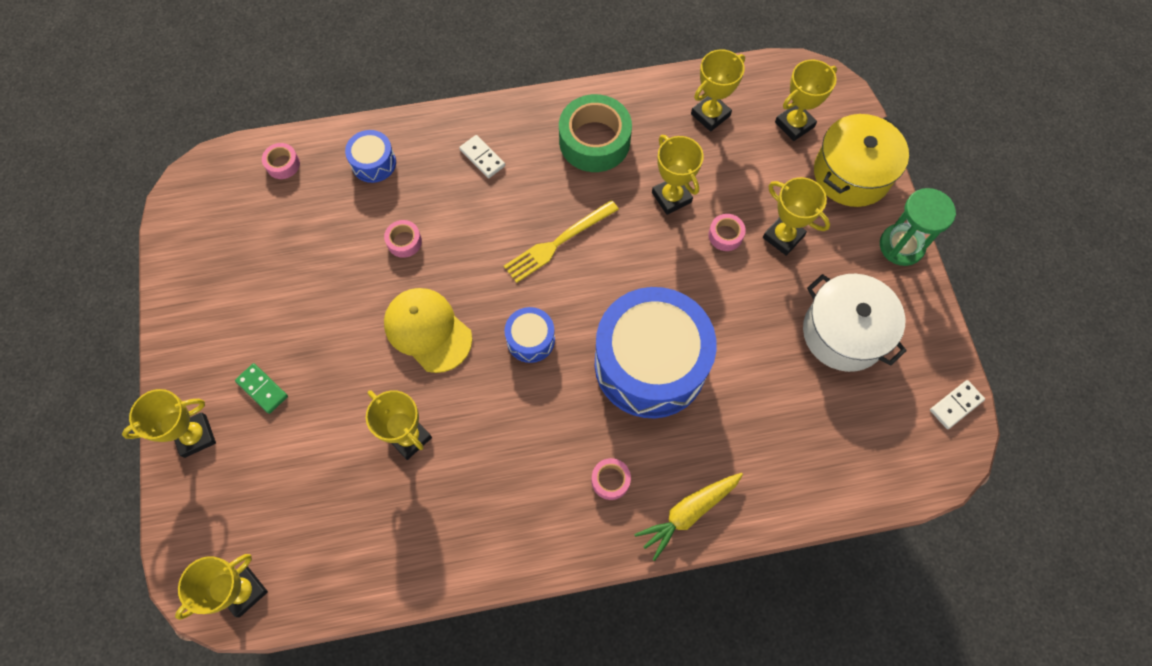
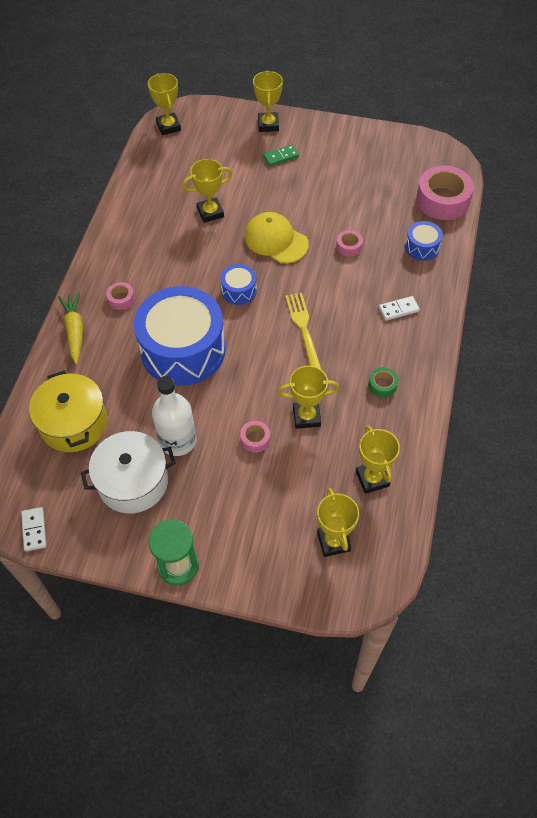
camera: 115 degrees right, 10 degrees down
pink tape [262,143,300,179] -> pink tape [416,165,474,220], size x2.15
yellow cap [384,288,472,373] -> yellow cap turned 120 degrees counterclockwise [245,212,309,264]
green tape [559,94,632,172] -> green tape [368,367,398,398], size x0.46
yellow trophy [763,177,830,256] -> none
yellow pot [814,114,909,207] -> yellow pot moved to [29,371,107,452]
none -> white bottle [152,376,196,456]

